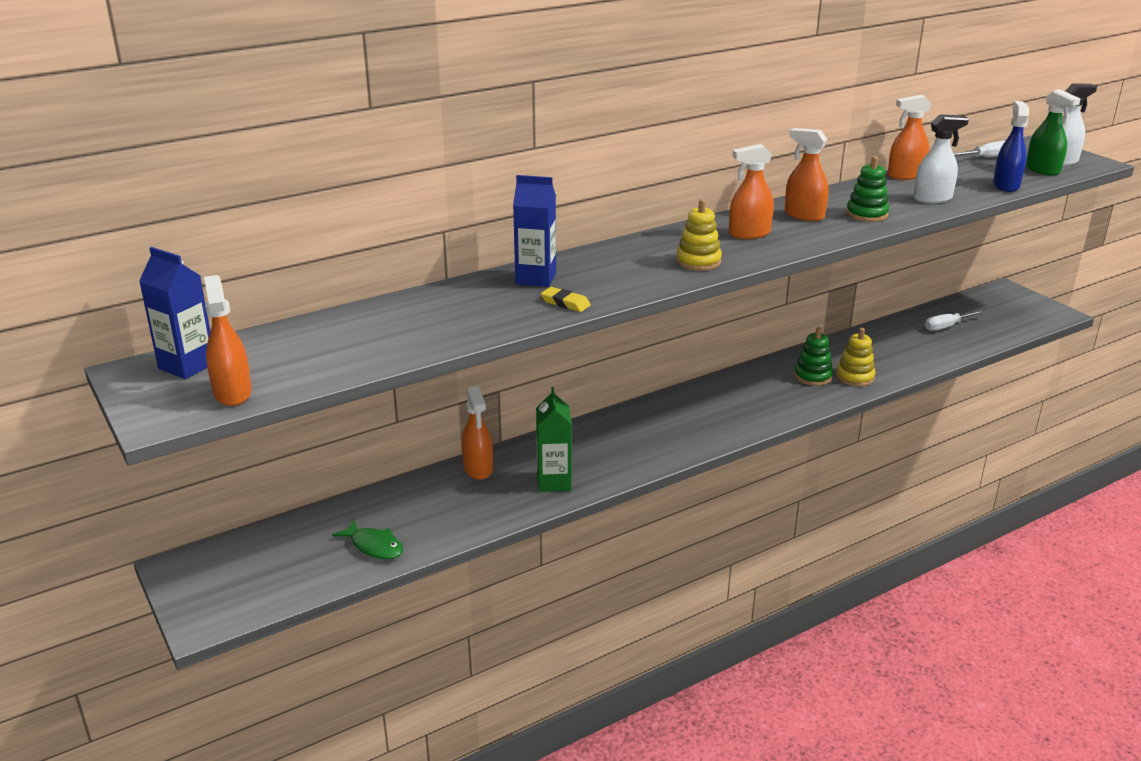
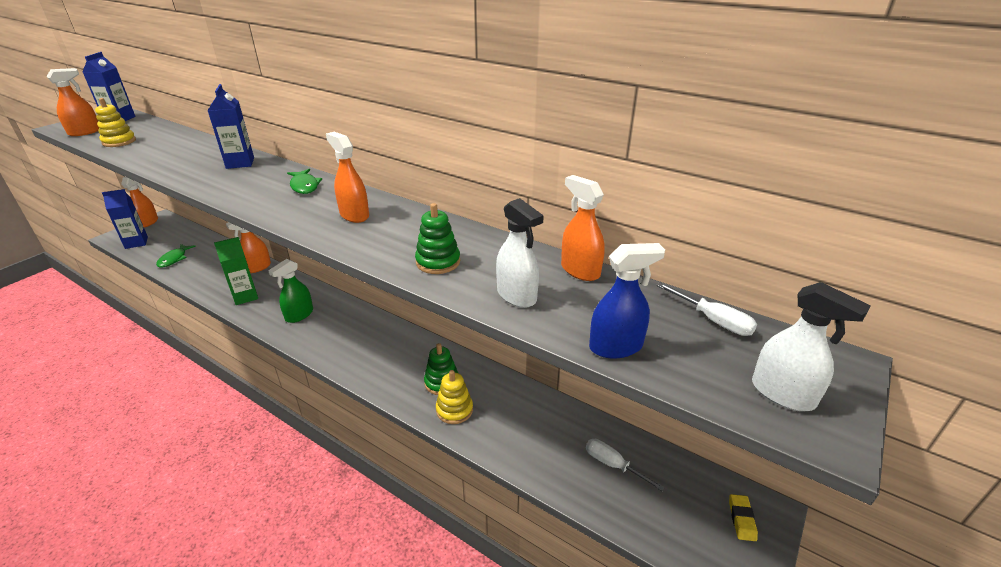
camera: 65 degrees right, 5 degrees up
yellow eraser [541,287,591,312] -> yellow eraser moved to [729,494,758,541]
yellow stacking toy [676,199,722,271] -> yellow stacking toy moved to [95,98,136,147]
orange spray bottle [785,128,829,221] -> orange spray bottle moved to [121,177,158,228]
green spray bottle [1026,89,1080,176] -> green spray bottle moved to [268,259,313,323]
none -> blue carton [102,189,148,249]
none -> green fish [287,169,322,194]

